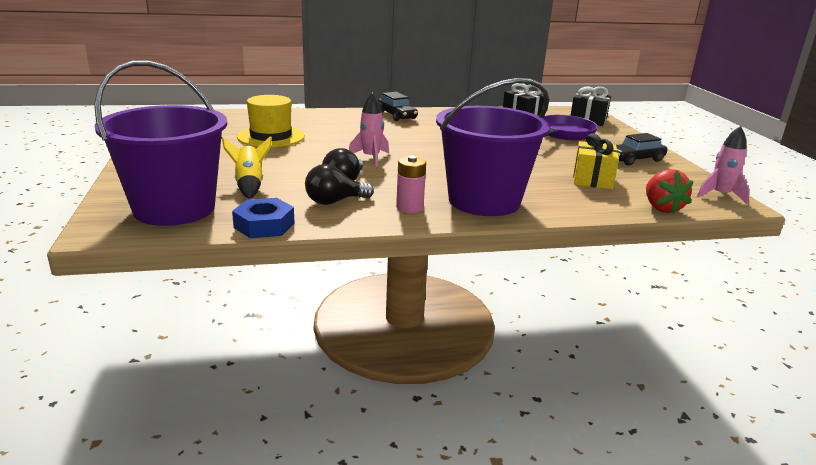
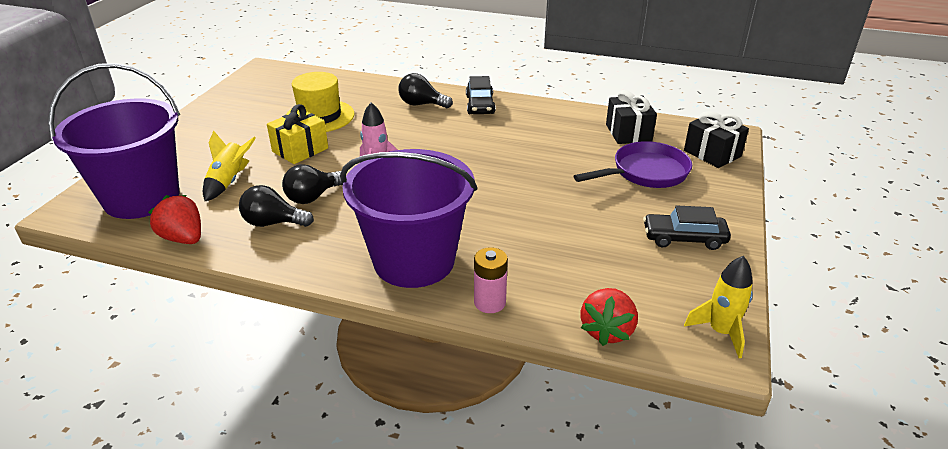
camera: 30 degrees right, 10 degrees up
blue nut [232,198,295,238] -> red strawberry [148,195,201,244]
pink battery [396,156,426,213] -> pink battery moved to [474,247,508,313]
yellow gift [573,134,619,189] -> yellow gift moved to [267,104,328,164]
pink rocket [697,126,750,204] -> yellow rocket [684,256,753,358]
none -> black light bulb [399,73,453,108]

